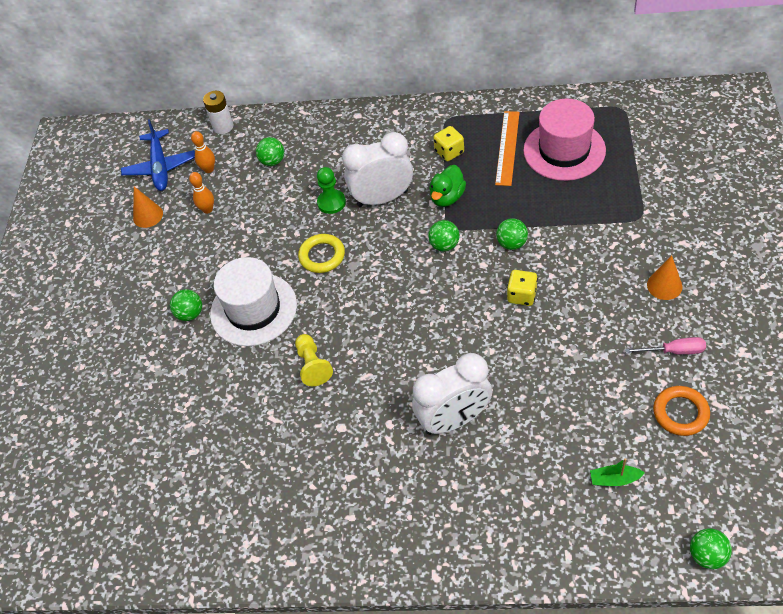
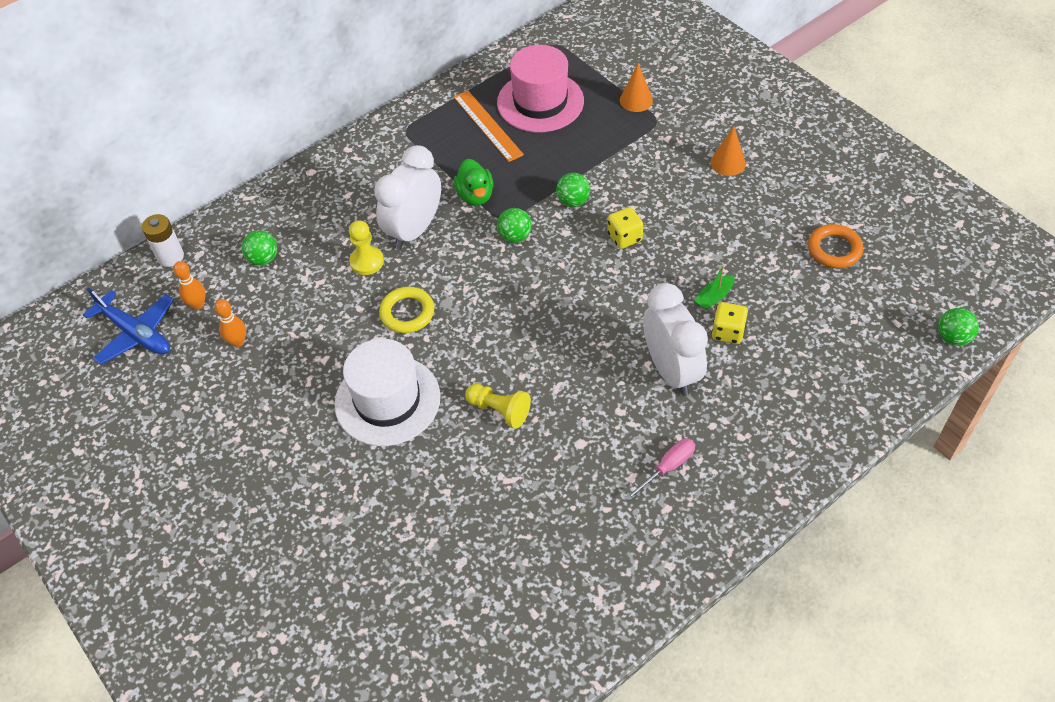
camera: 45 degrees left, 0 degrees up
orange cone [133,187,163,228] -> orange cone moved to [620,63,653,112]
green ball [170,289,202,321] -> none
green pawn [317,167,346,214] -> yellow pawn [349,220,384,275]
white clock [412,353,492,435] -> white clock turned 45 degrees counterclockwise [643,283,708,396]
yellow dice [433,126,464,161] -> yellow dice moved to [712,302,748,344]
green boat [590,458,645,486] -> green boat moved to [694,265,734,310]
pink screwdriver [625,337,706,355] -> pink screwdriver moved to [625,438,695,501]

